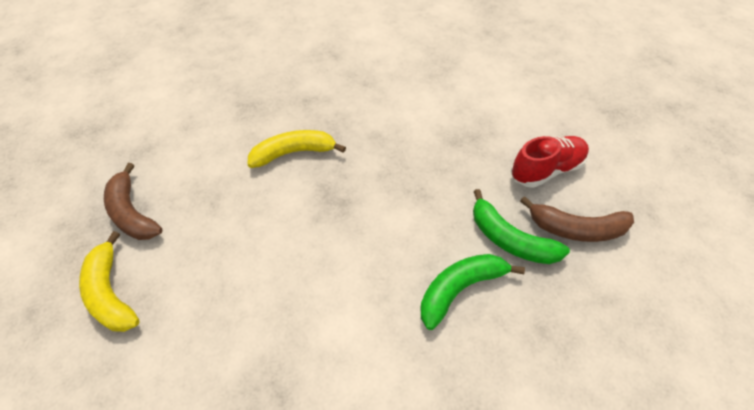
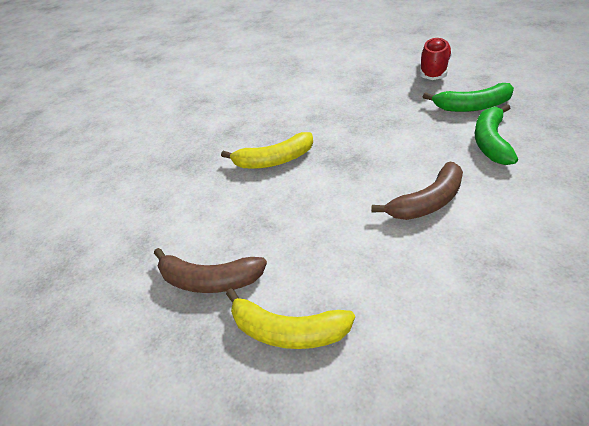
camera: 40 degrees left, 10 degrees down
yellow banana [248,130,346,168] -> yellow banana turned 135 degrees counterclockwise [221,132,313,169]
brown banana [520,196,634,242] -> brown banana moved to [372,162,463,220]

